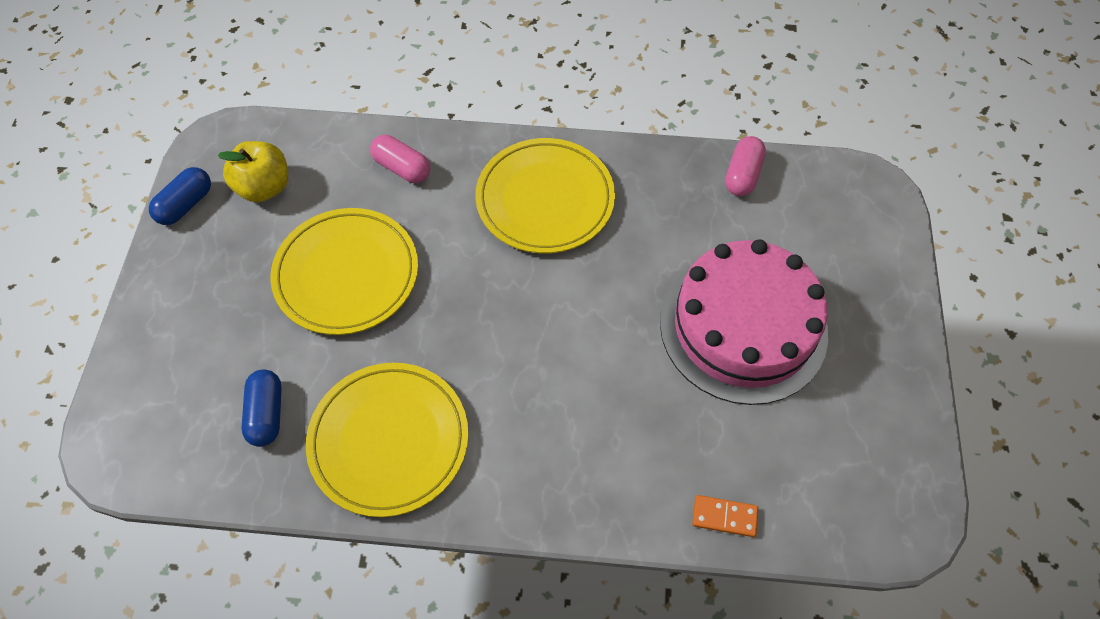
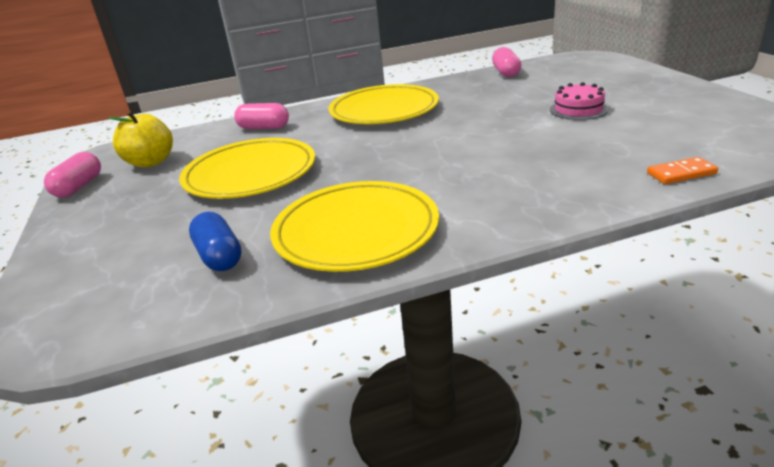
camera: 20 degrees left, 30 degrees down
blue capsule [149,167,211,225] -> pink capsule [44,152,101,198]
pink cake [660,239,828,405] -> pink cake [550,82,608,120], size x0.41

